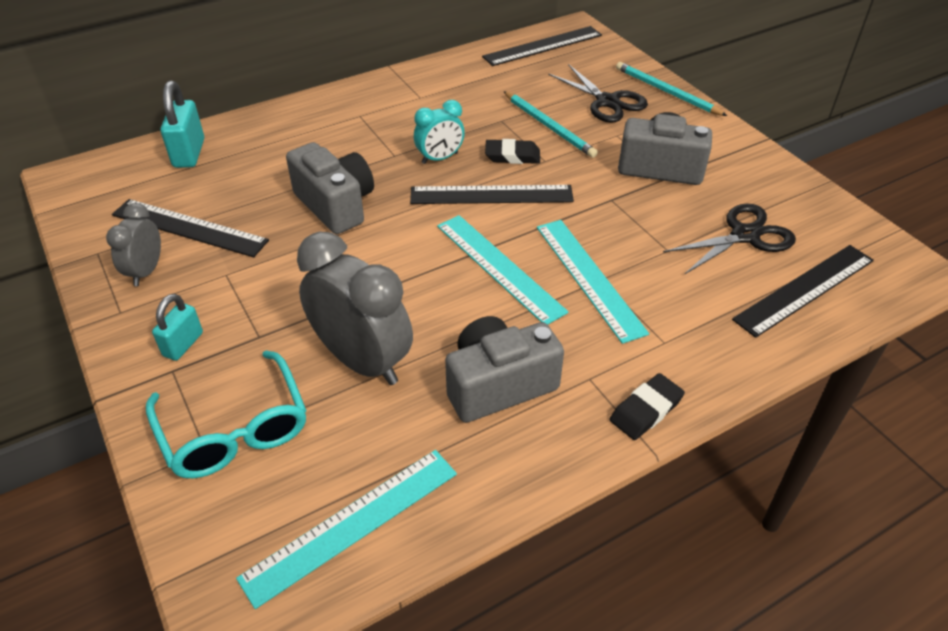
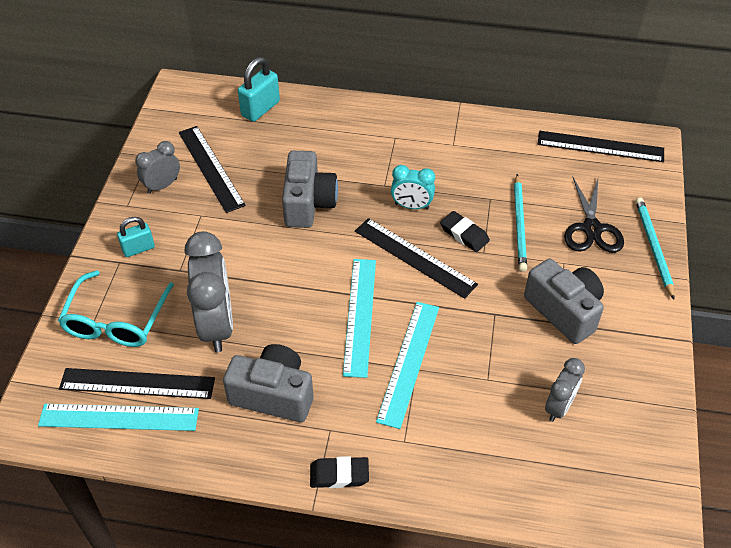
camera: 40 degrees right, 5 degrees up
black scissors [663,203,796,274] -> grey clock [545,358,585,422]
black ruler [732,245,874,338] -> black ruler moved to [59,368,215,399]

